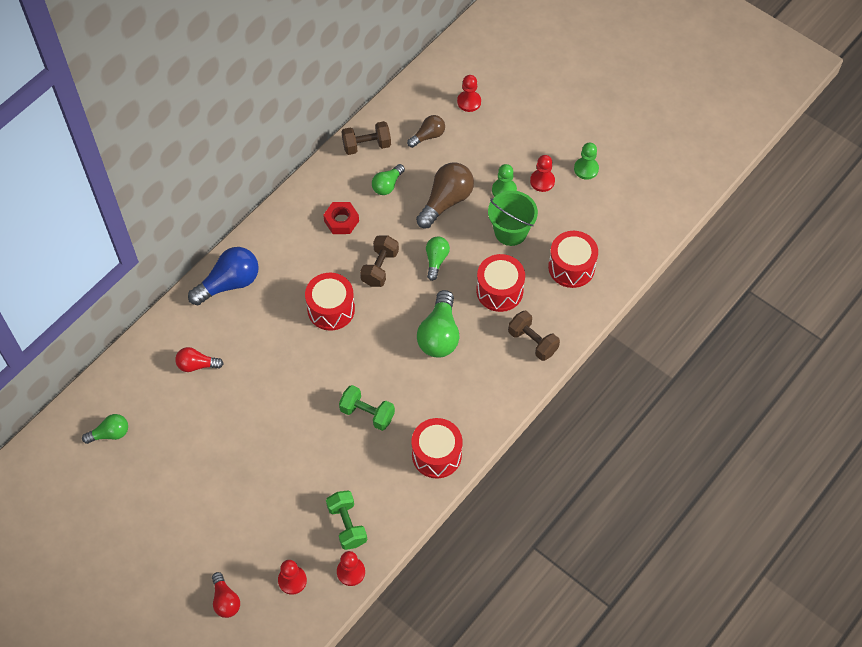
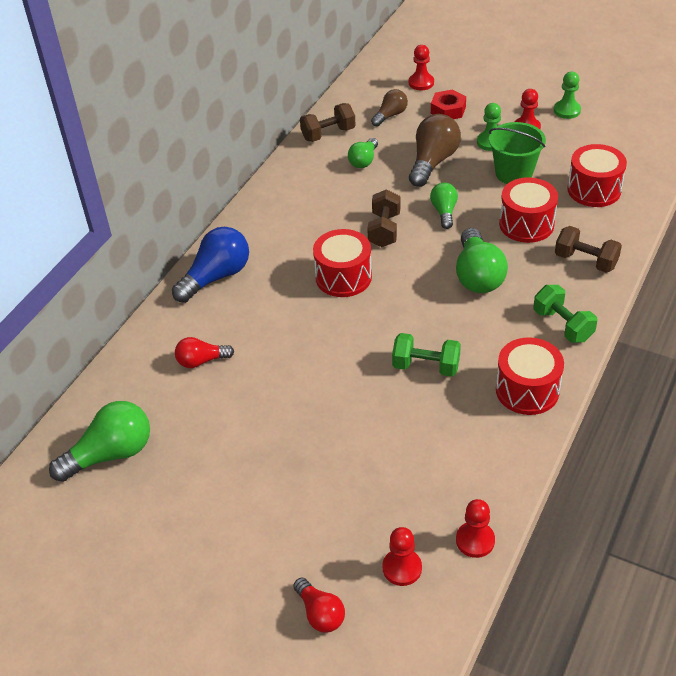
camera: 10 degrees left, 15 degrees down
green light bulb [82,414,128,444] -> green light bulb [49,401,150,482], size x1.71
red nut [323,202,359,234] -> red nut moved to [431,89,466,119]
green dumbbell [326,491,367,550] -> green dumbbell moved to [533,285,597,343]

